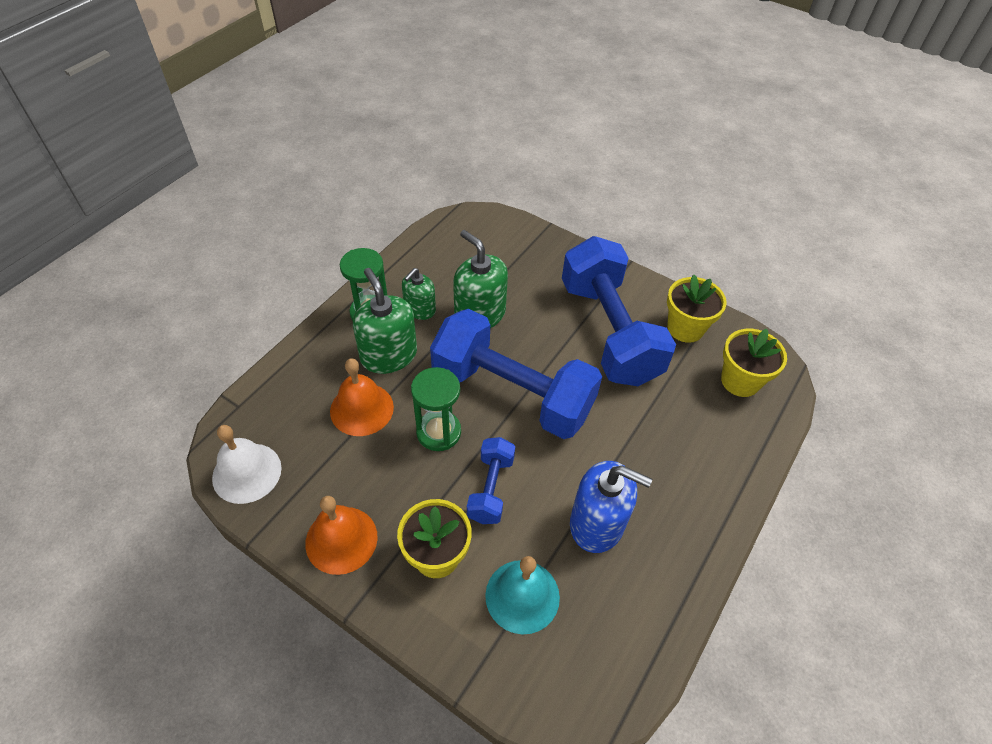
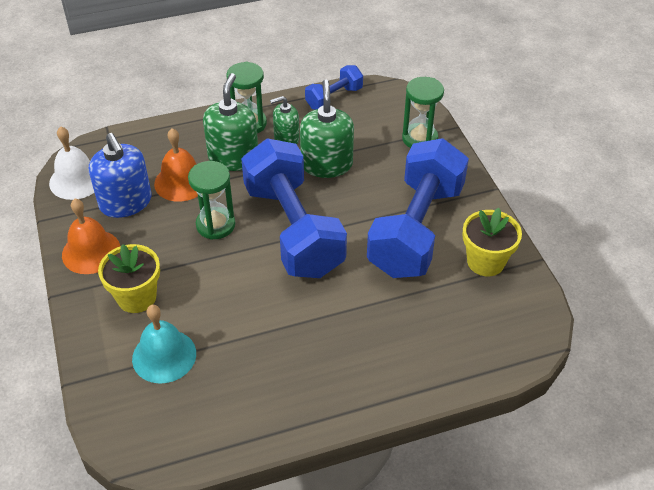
camera: 40 degrees right, 5 degrees down
blue dumbbell [467,437,515,524] -> blue dumbbell moved to [305,65,363,110]
blue soap dispenser [570,461,652,553] -> blue soap dispenser moved to [89,133,152,218]
yellow flower pot [721,329,787,397] -> none
none -> green hourglass [402,77,444,148]

